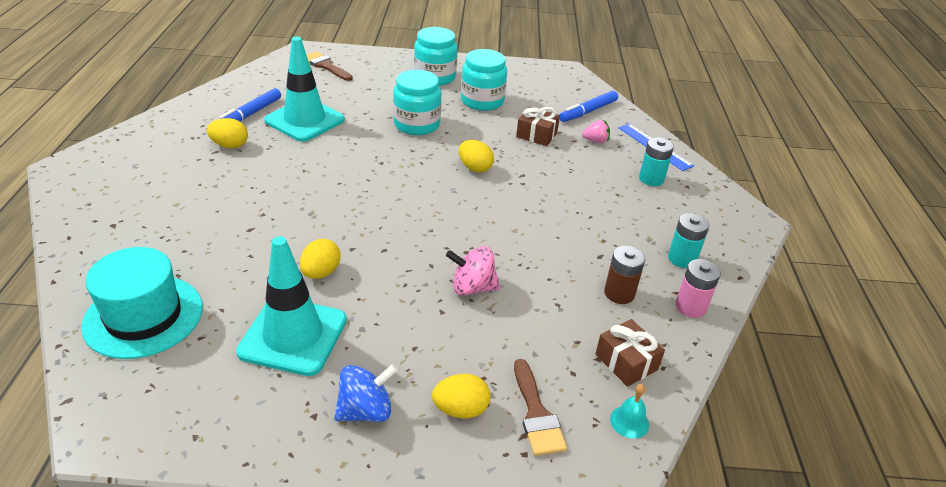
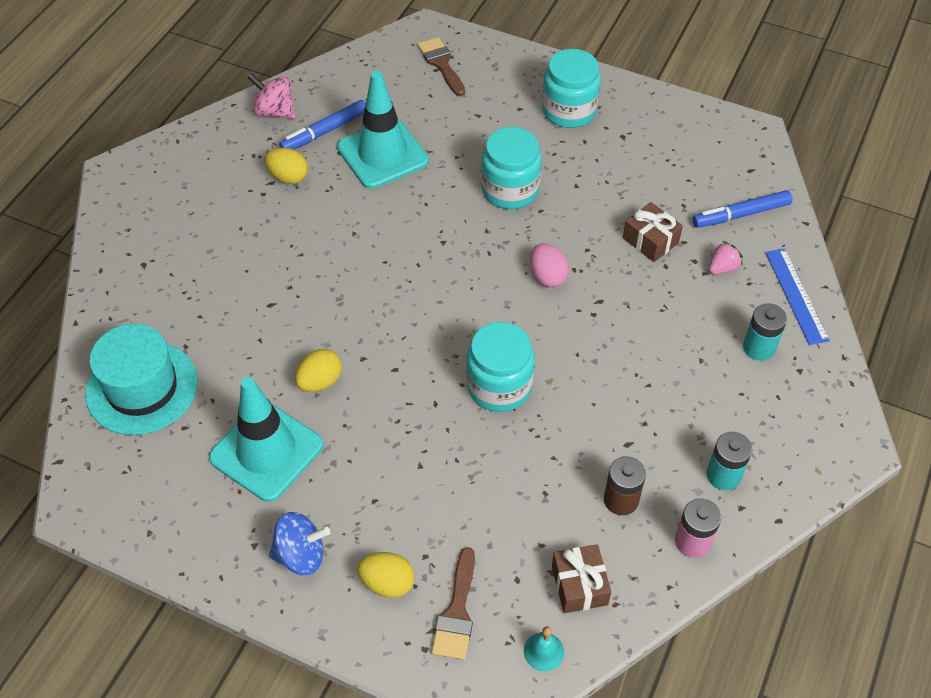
camera: 25 degrees right, 15 degrees up
pink spinning top [446,246,500,296] -> pink spinning top moved to [248,73,295,119]
yellow egg [459,140,494,172] -> pink egg [530,243,569,288]
turquoise jar [461,49,507,111] -> turquoise jar moved to [466,322,535,412]
pink strawberry [582,120,610,143] -> pink strawberry turned 60 degrees counterclockwise [709,241,743,275]

